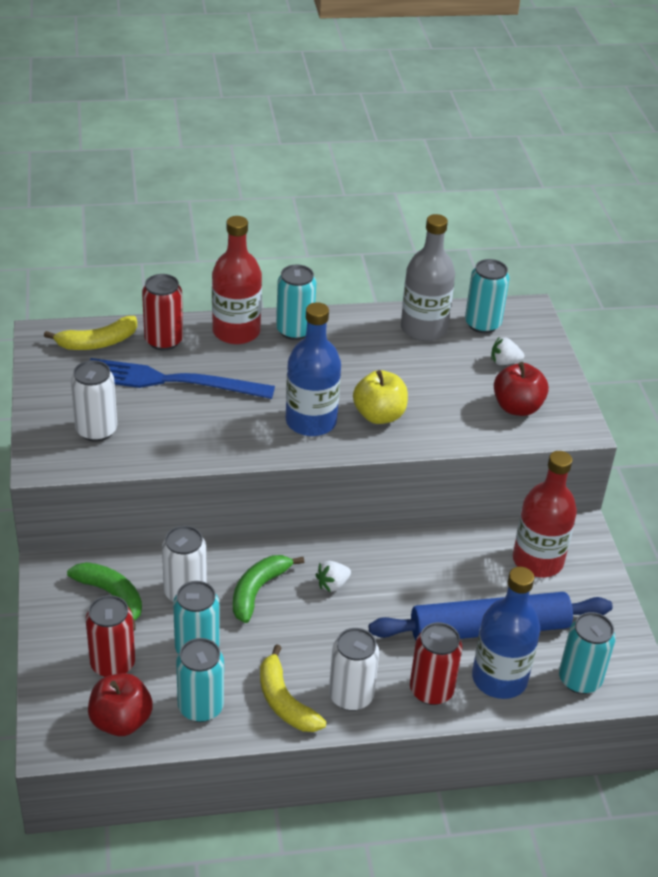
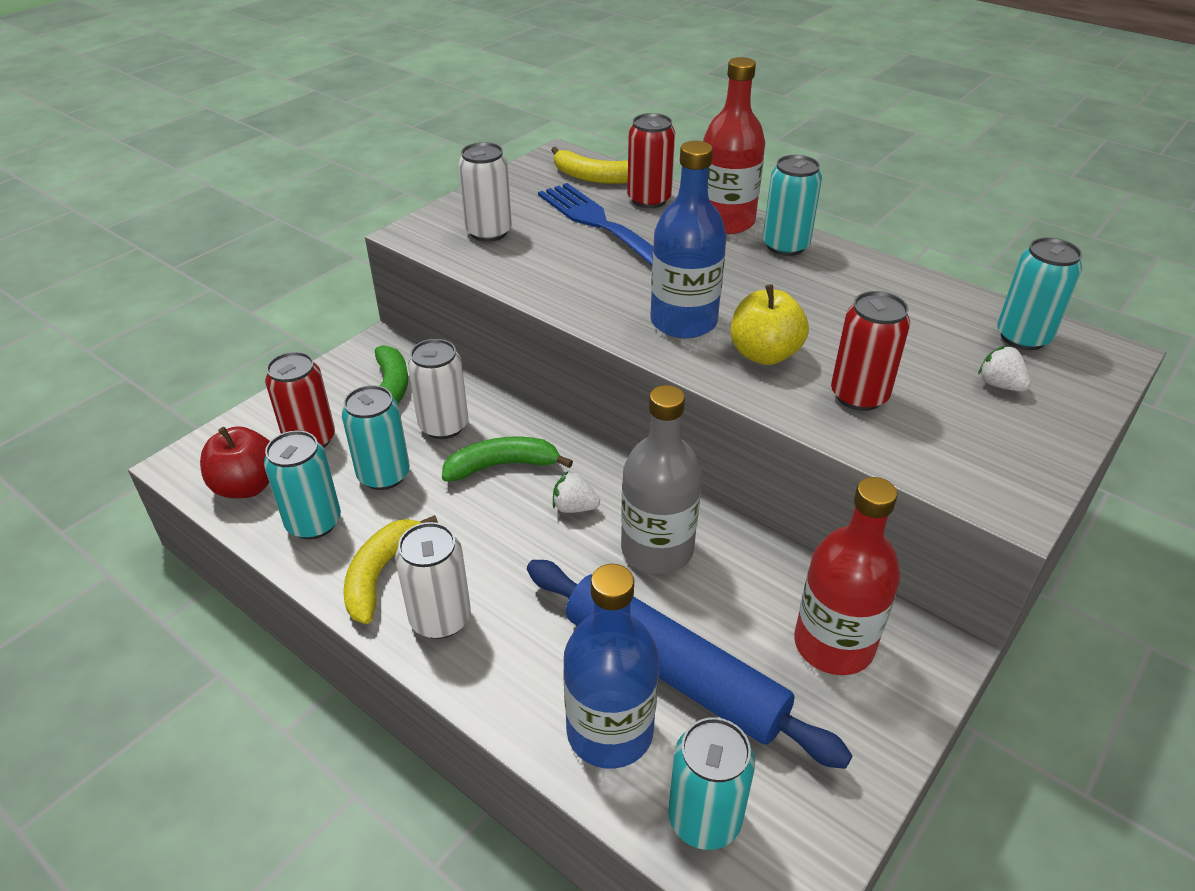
camera: 50 degrees right, 0 degrees up
grey bottle [401,214,455,341] -> grey bottle moved to [621,385,702,574]
red can [410,622,462,705] -> red can moved to [831,291,910,411]
red apple [494,362,549,416] -> none

